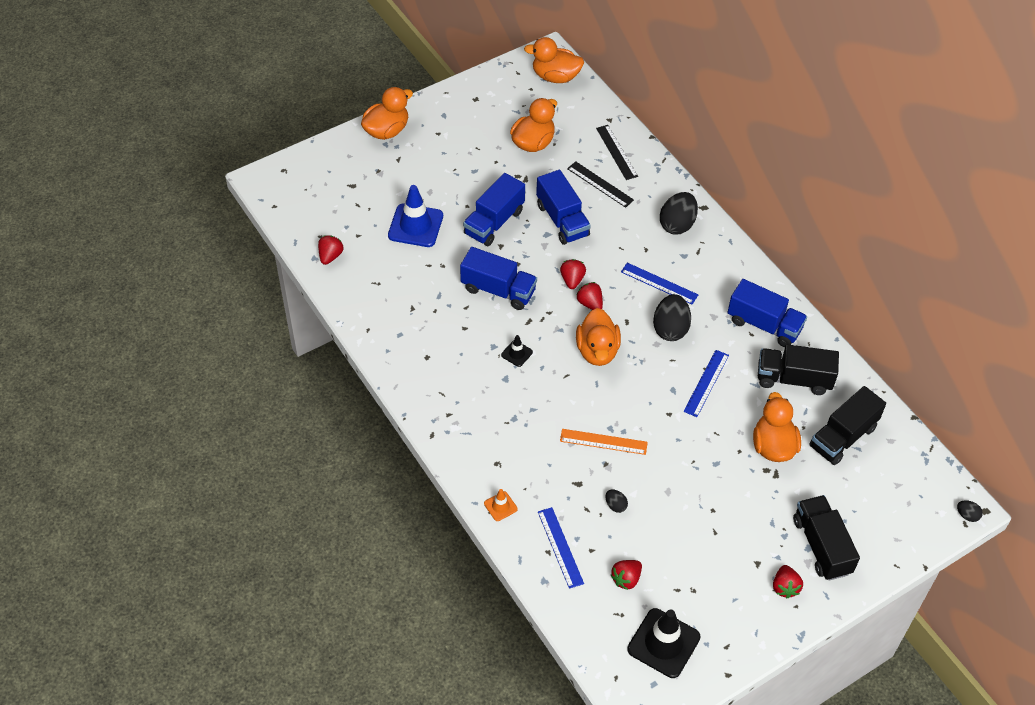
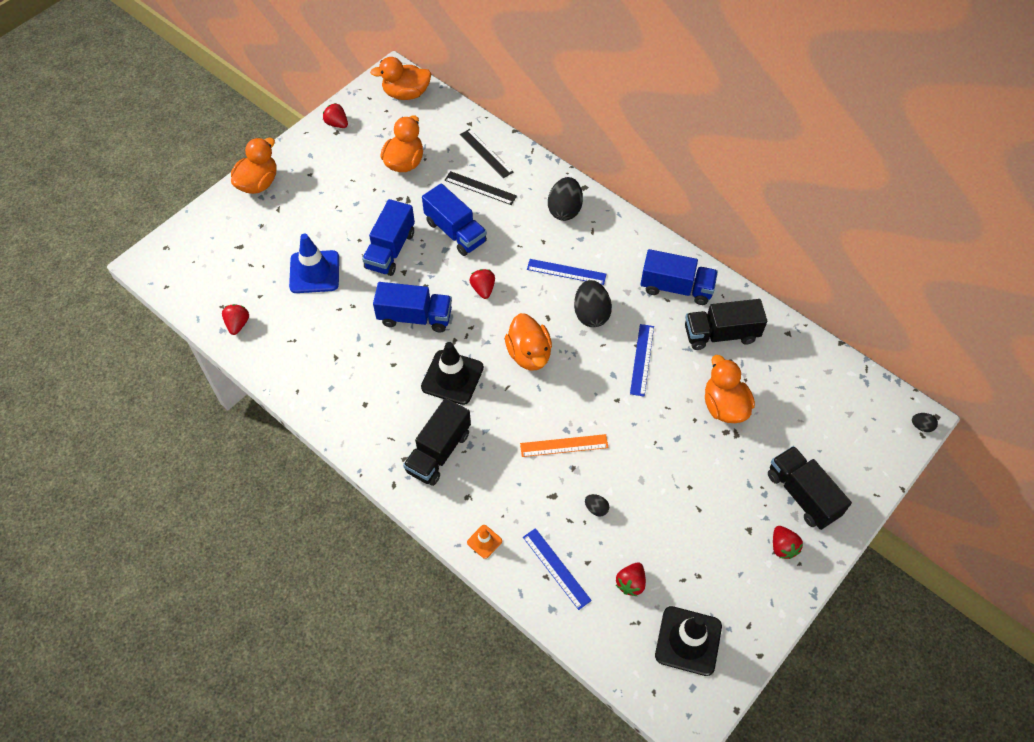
camera: 15 degrees left, 5 degrees up
black traffic cone [501,335,533,367] -> black traffic cone [421,342,484,405], size x2.07
red strawberry [576,282,603,310] -> red strawberry moved to [323,103,348,128]
black truck [809,386,886,465] -> black truck moved to [403,398,471,486]

